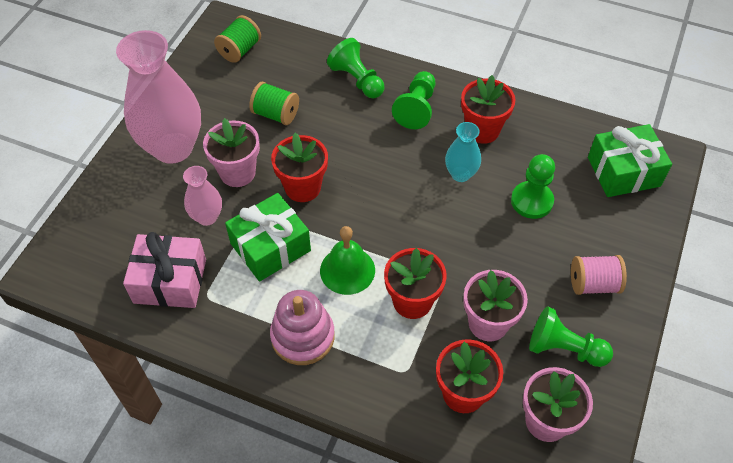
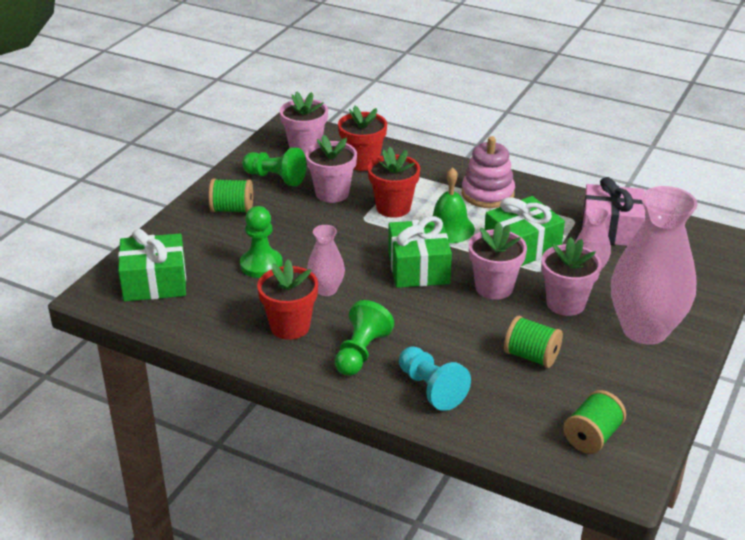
camera: 175 degrees left, 20 degrees down
red flower pot [271,133,328,202] -> pink flower pot [469,222,527,300]
green pawn [327,38,384,98] -> turquoise pawn [399,346,471,411]
turquoise vase [445,122,481,182] -> pink vase [307,225,345,296]
pink spool [571,255,627,295] -> green spool [209,179,253,213]
none -> green gift [388,216,452,288]

